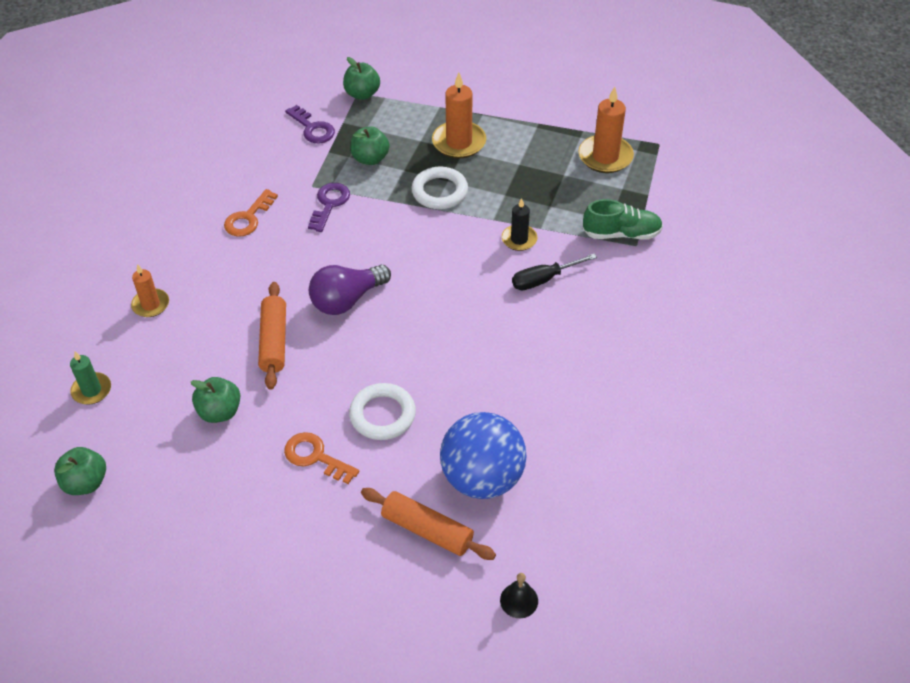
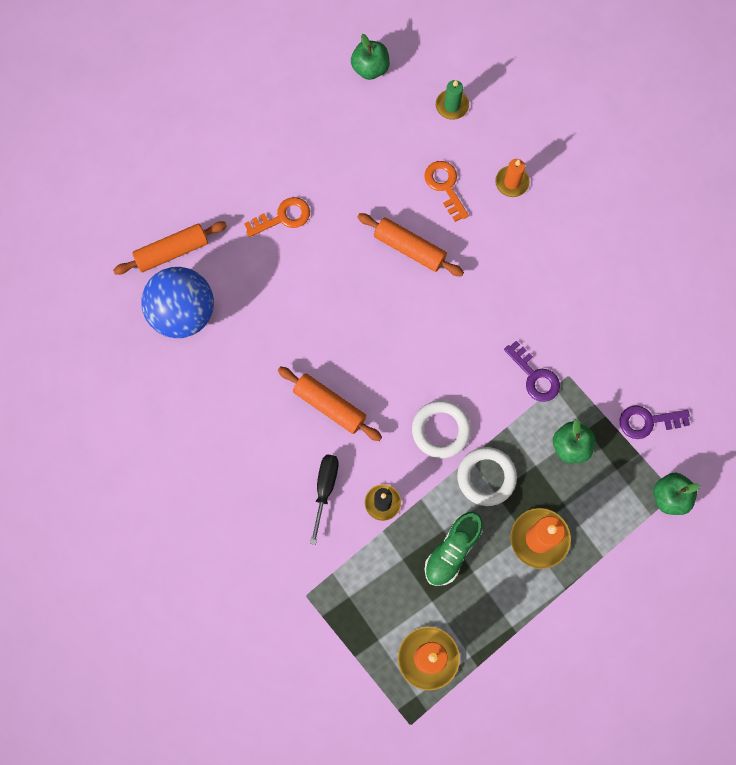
camera: 125 degrees right, 25 degrees up
green apple [191,377,240,423] -> none
orange key [224,189,278,237] -> orange key moved to [424,161,469,222]
purple light bulb [309,264,391,315] -> none
white ring [349,383,416,440] -> white ring moved to [412,400,471,458]
black bell [500,573,538,618] -> none
green shoe [583,199,663,240] -> green shoe moved to [425,512,483,586]
none -> orange rolling pin [278,367,382,441]

